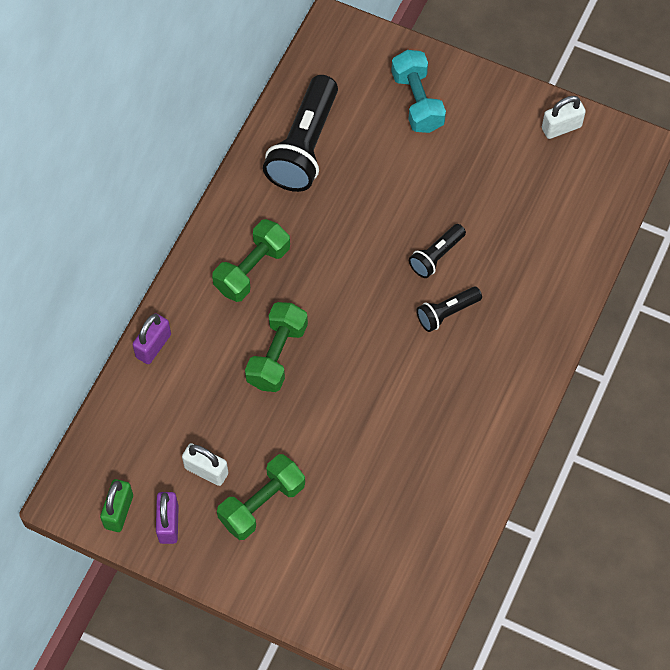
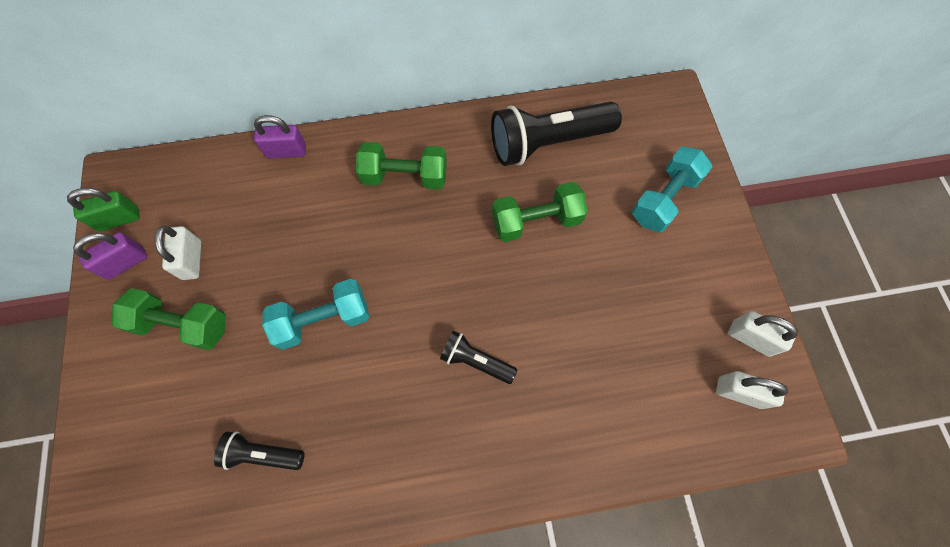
camera: 55 degrees right, 5 degrees up
green dumbbell [245,302,308,392] -> green dumbbell moved to [492,182,588,242]
black flashlight [409,224,466,278] -> black flashlight moved to [214,431,305,470]
none -> turquoise dumbbell [262,279,369,350]
none -> white padlock [716,371,788,409]

